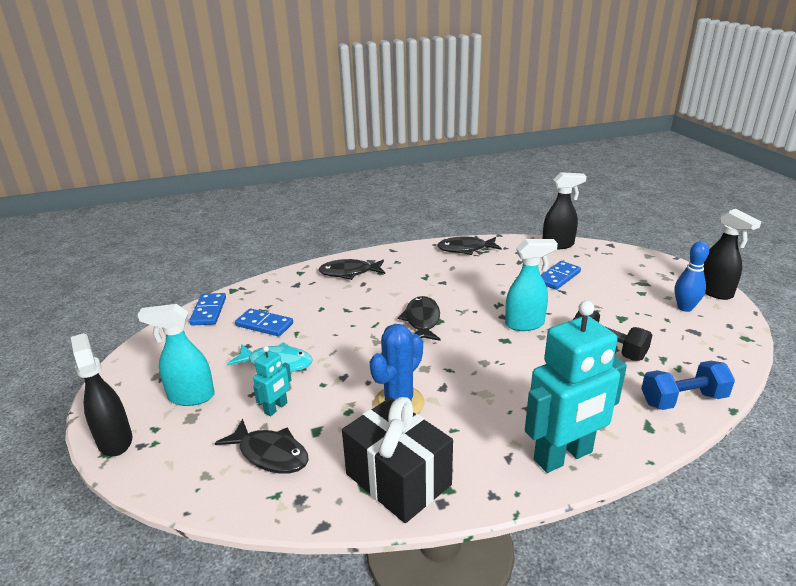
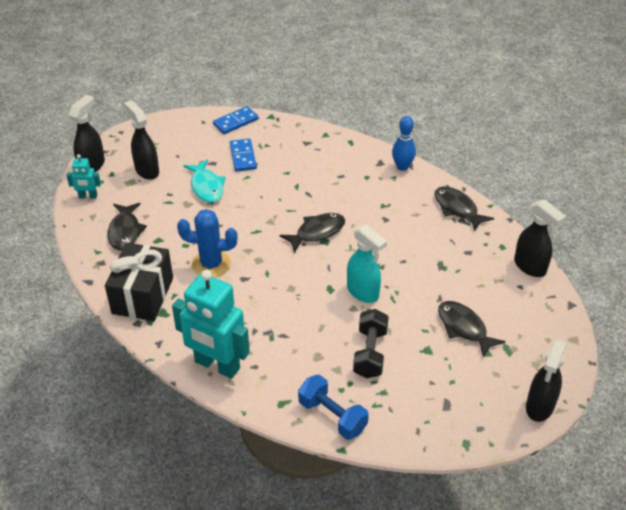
camera: 55 degrees right, 15 degrees up
turquoise spray bottle [137,304,215,406] -> black spray bottle [124,100,159,180]
turquoise robot [253,346,292,416] -> turquoise robot moved to [66,154,101,199]
black fish [318,259,385,280] -> black fish moved to [438,301,506,358]
blue domino [541,261,581,290] -> none
blue bowling pin [675,241,709,312] -> blue bowling pin moved to [392,116,416,171]

